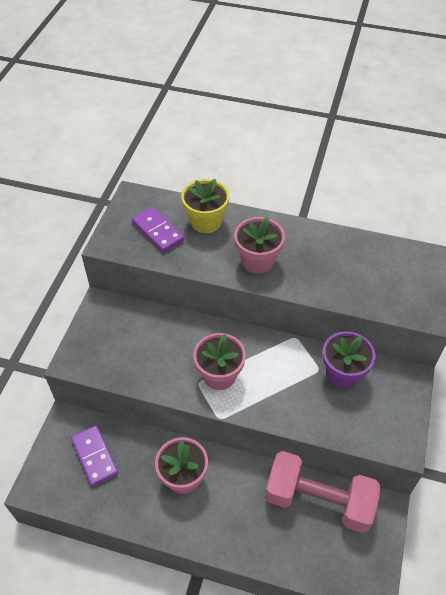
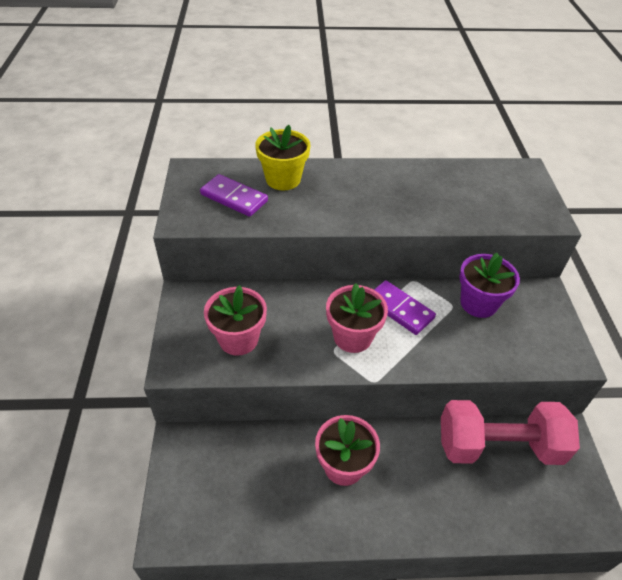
camera: 20 degrees left, 5 degrees down
purple domino [71,425,118,487] -> purple domino moved to [374,280,436,335]
pink flower pot [234,216,285,274] -> pink flower pot moved to [204,285,267,356]

